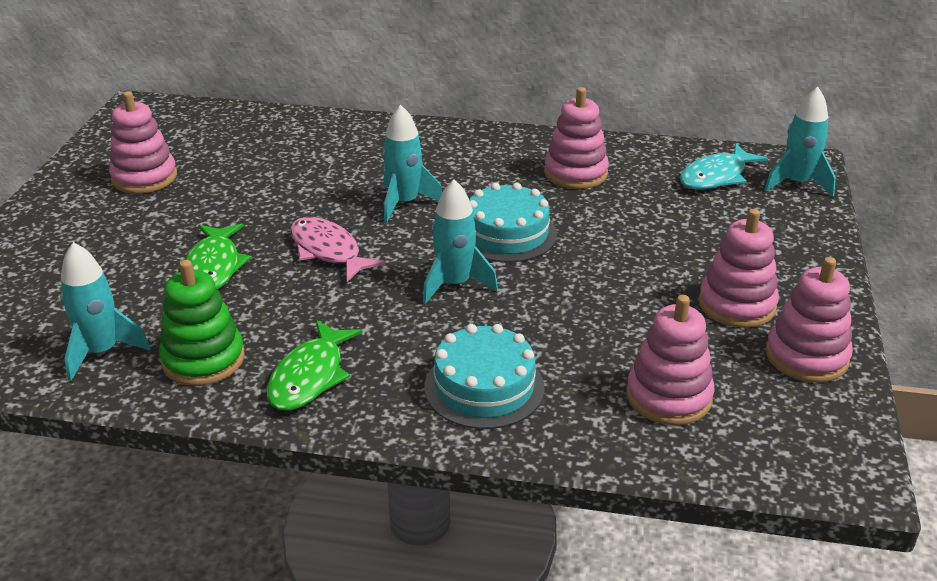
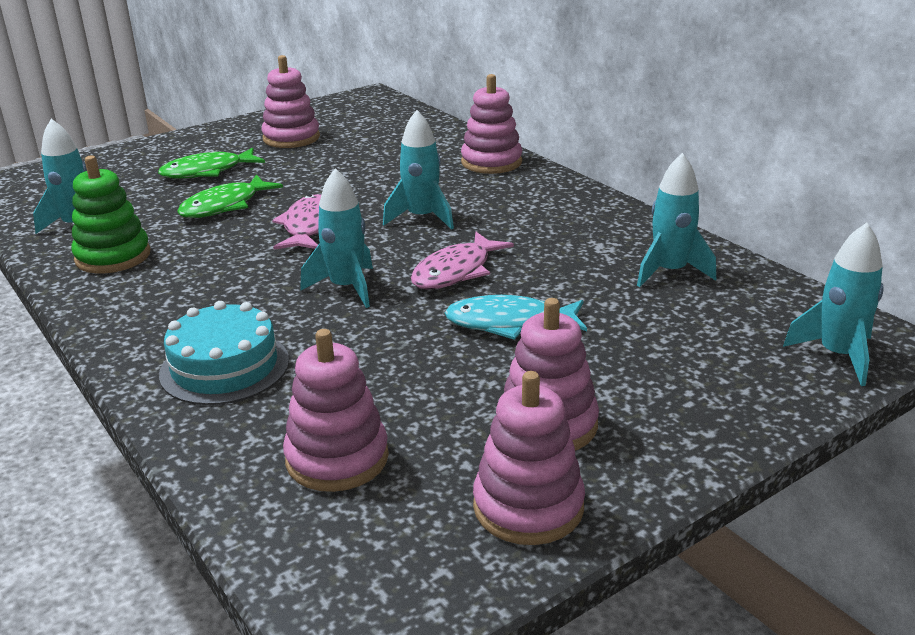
camera: 45 degrees right, 5 degrees down
green fish [267,320,363,411] -> green fish moved to [158,147,265,179]
turquoise cake [469,183,557,262] -> pink fish [411,232,514,289]
pink stacking toy [544,87,609,189] -> pink stacking toy moved to [461,74,522,174]
turquoise fish [680,144,768,190] -> turquoise fish moved to [445,295,587,340]
none -> turquoise rocket [637,153,716,287]

